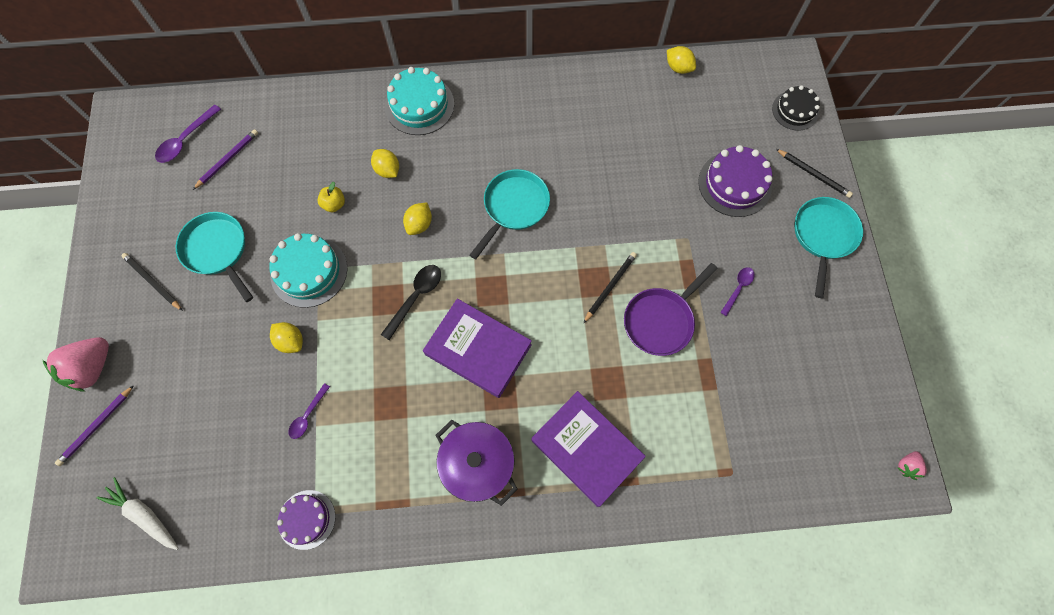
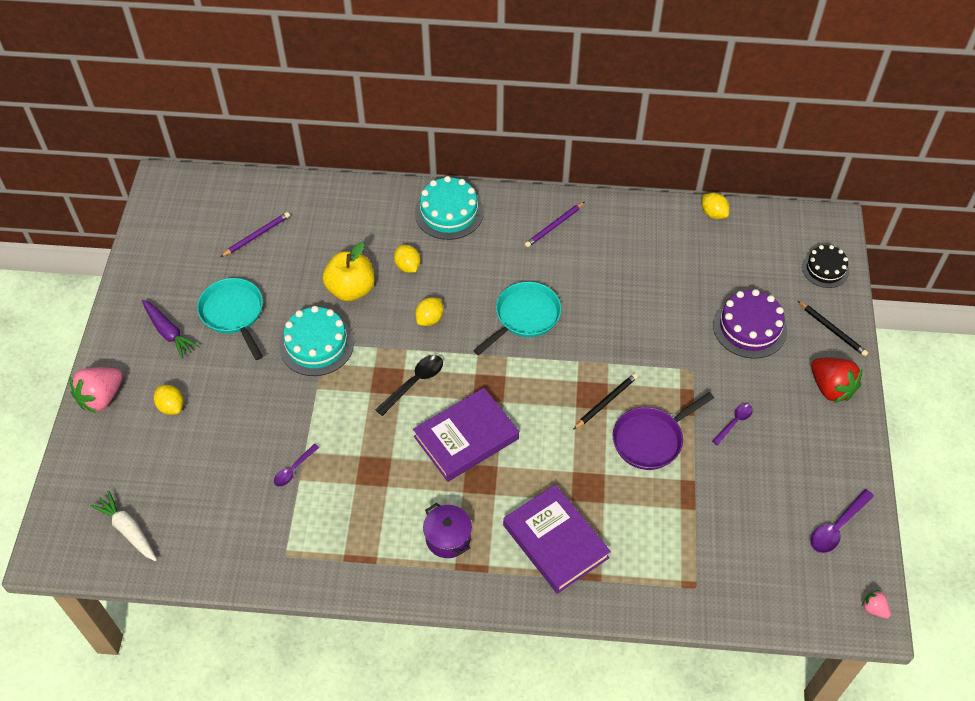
camera: 10 degrees right, 15 degrees down
purple pencil [55,385,134,466] -> purple pencil moved to [525,202,585,248]
black pencil [122,253,183,311] -> purple carrot [142,300,200,359]
purple spoon [155,104,221,163] -> purple spoon moved to [811,489,874,553]
yellow lemon [270,322,303,353] -> yellow lemon moved to [154,385,184,415]
purple cake [277,490,336,550] -> none
yellow apple [317,182,345,212] -> yellow apple [323,242,375,301], size x2.00
purple book [423,298,532,398] -> purple book turned 75 degrees counterclockwise [413,388,519,482]
purple pot [435,420,518,506] -> purple pot [423,503,472,558], size x0.67
turquoise pan [794,197,863,298] -> red strawberry [811,358,863,403]
pink strawberry [897,451,927,480] -> pink strawberry turned 90 degrees clockwise [862,590,891,618]

